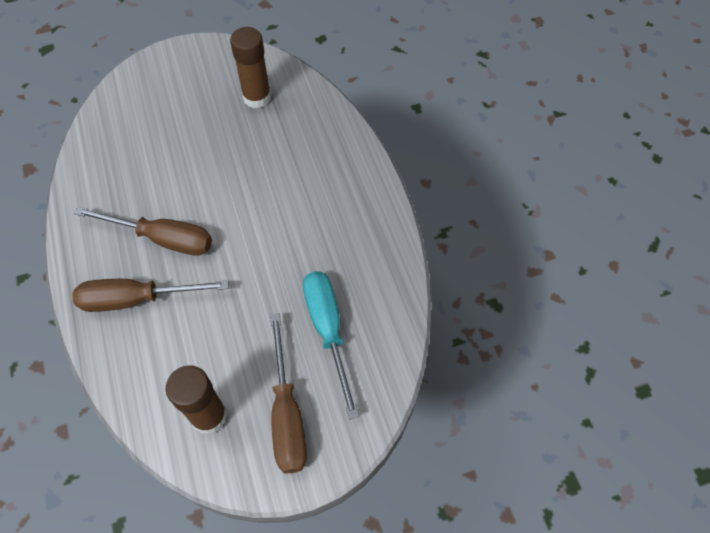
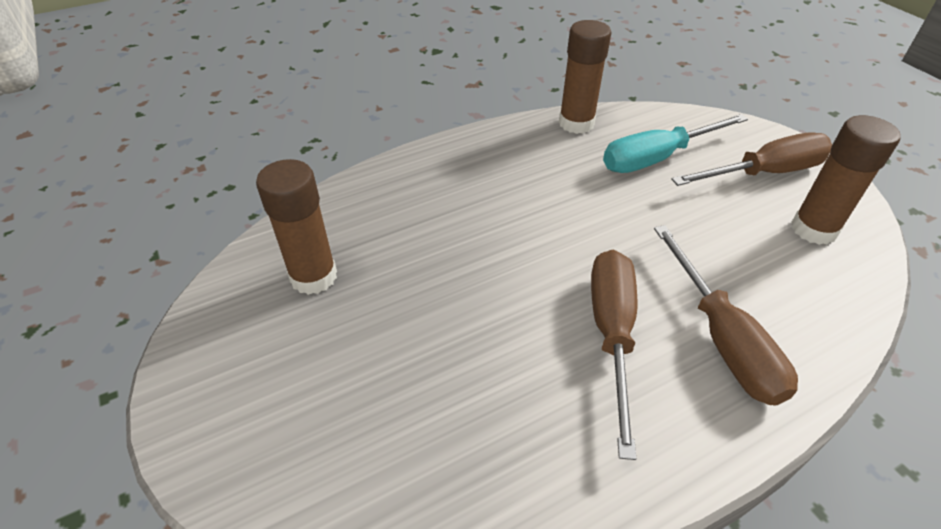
camera: 100 degrees left, 15 degrees down
none -> brown glue stick [559,20,612,134]

